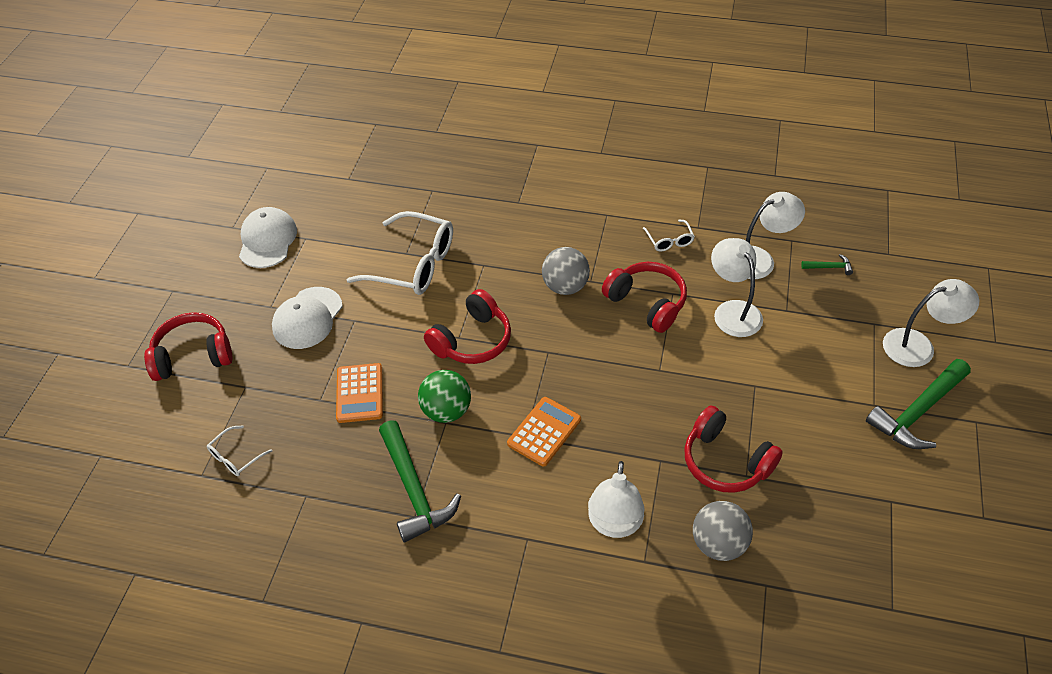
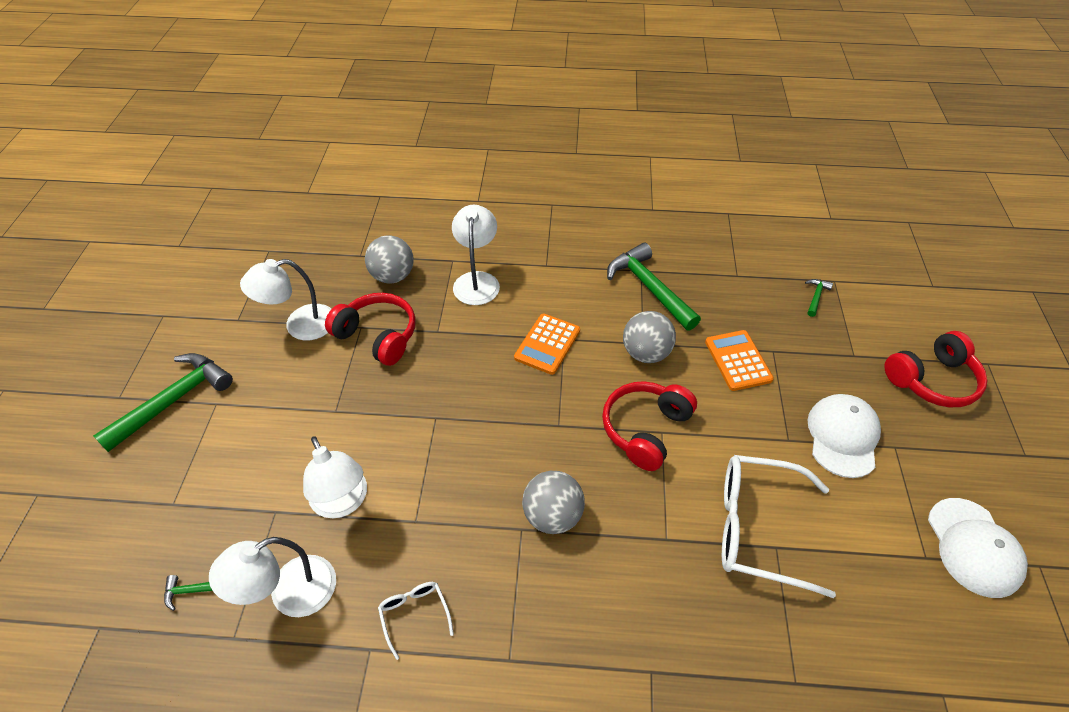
camera: 170 degrees right, 0 degrees up
white glasses [207,426,272,476] -> green hammer [805,279,833,317]
green ball [418,370,471,423] -> grey ball [623,311,676,363]
red headphones [602,262,687,333] -> none
white lamp [883,279,979,367] -> white lamp moved to [240,259,331,340]

